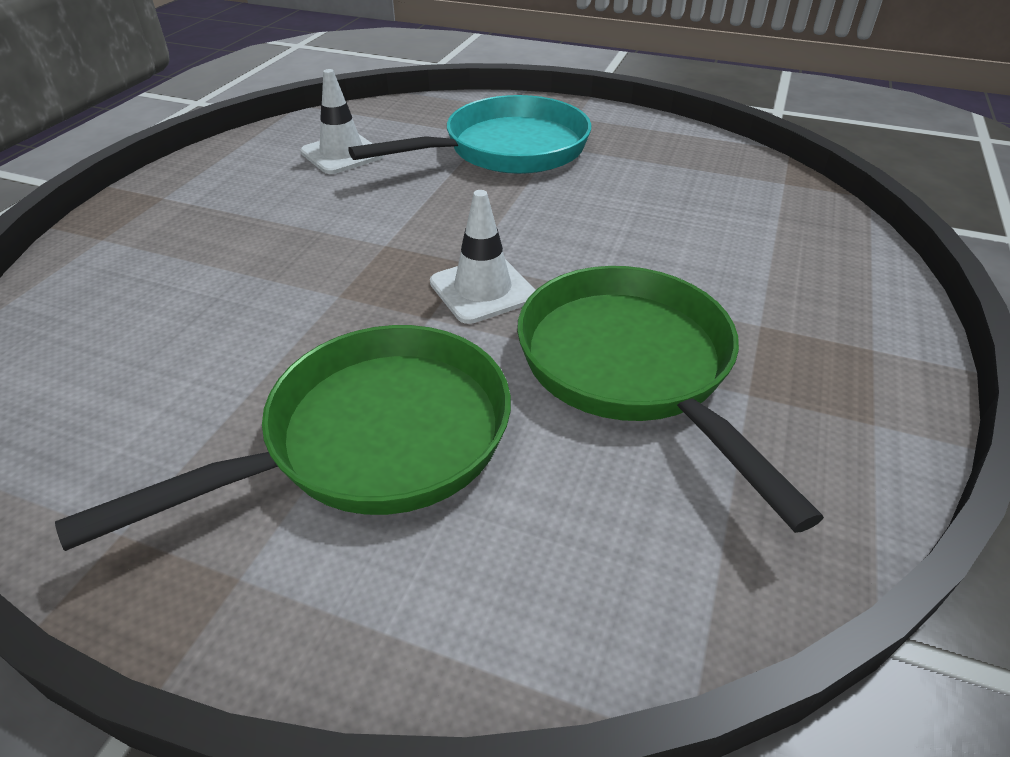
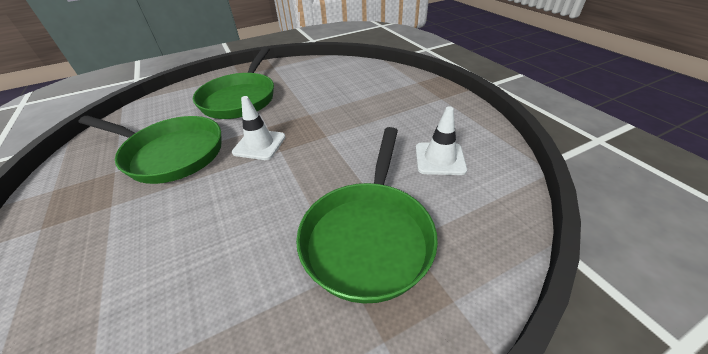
camera: 135 degrees right, 0 degrees up
turquoise pan [348,95,591,174] -> green pan [296,127,438,304]

